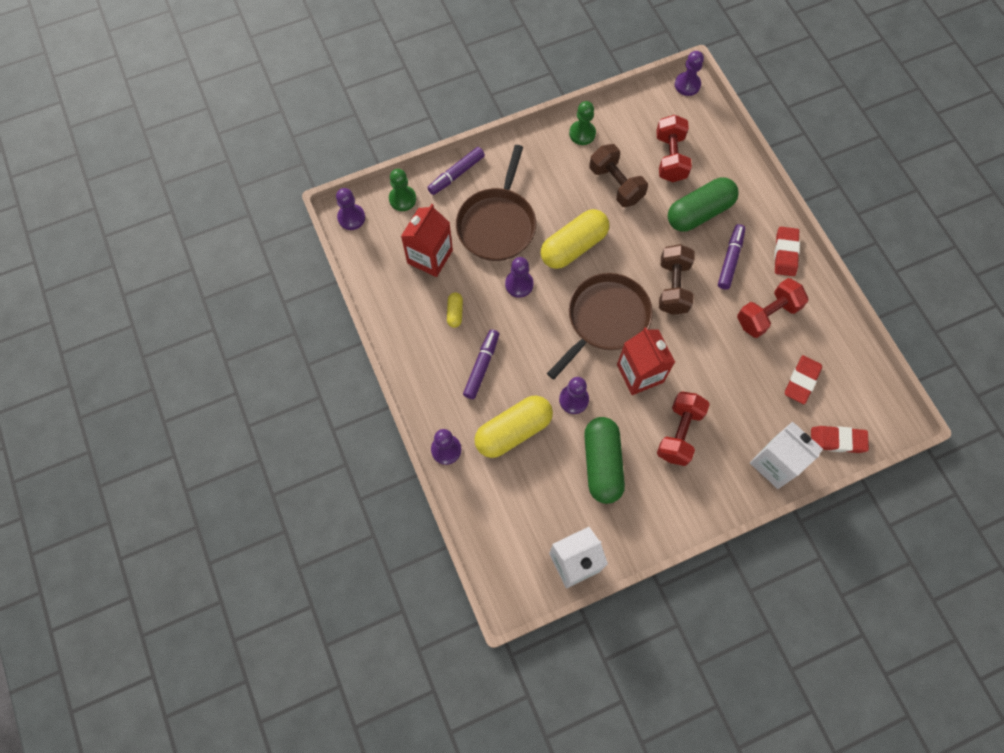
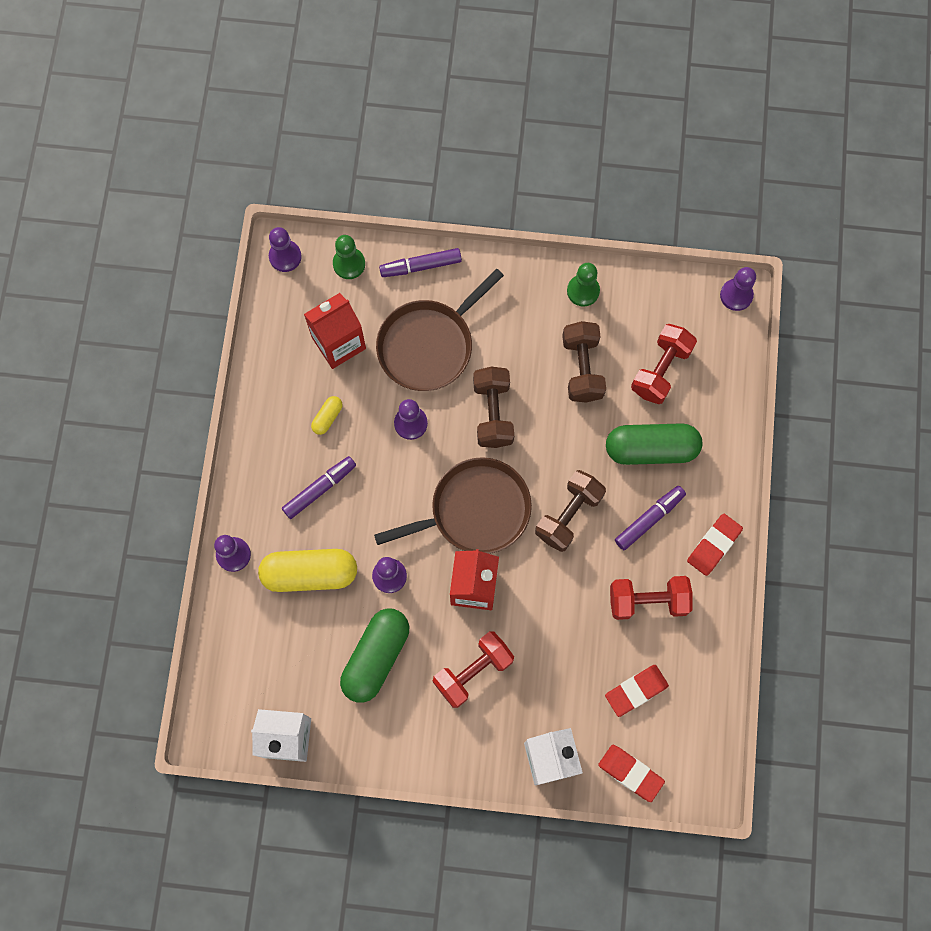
camera: 30 degrees right, 5 degrees up
yellow capsule [541,209,609,269] -> brown dumbbell [473,367,514,448]

